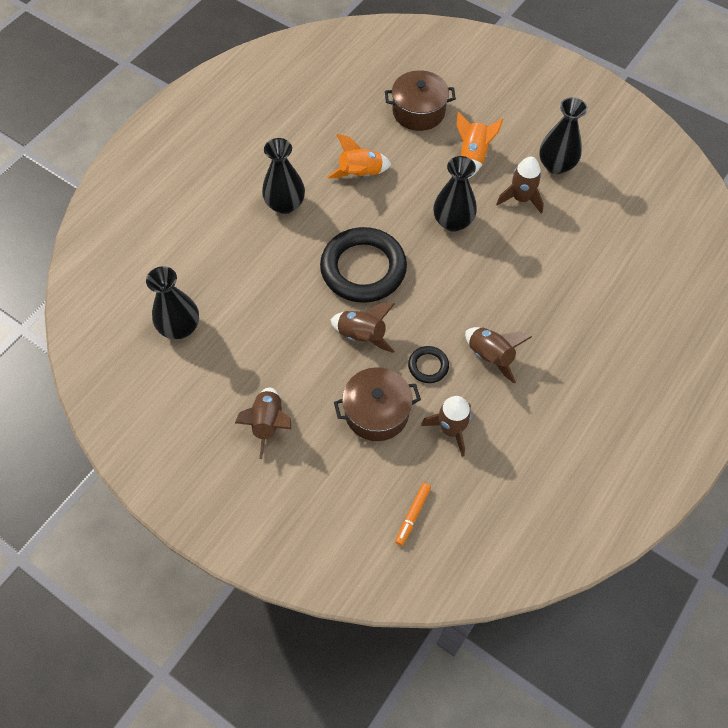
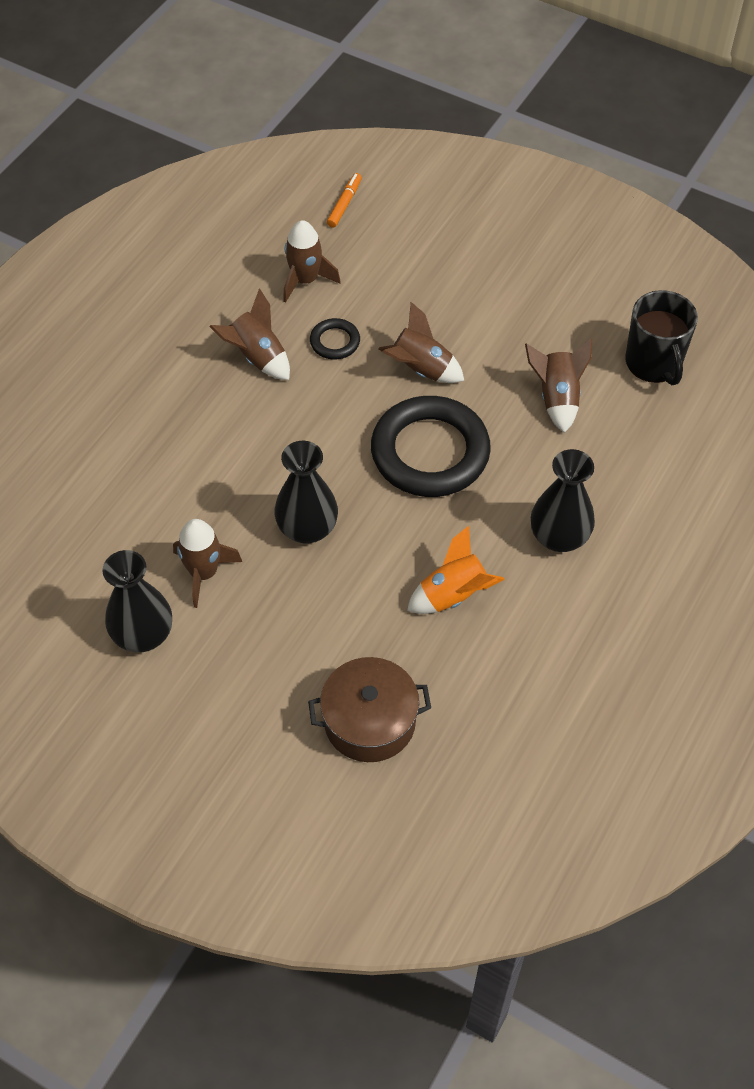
camera: 175 degrees right, 5 degrees down
black vase [146,266,199,339] -> black mug [625,290,698,385]
brown rocket [235,387,291,459] -> brown rocket moved to [525,339,593,433]
brown pot [334,367,421,441] -> none
orange rocket [456,112,503,179] -> none

